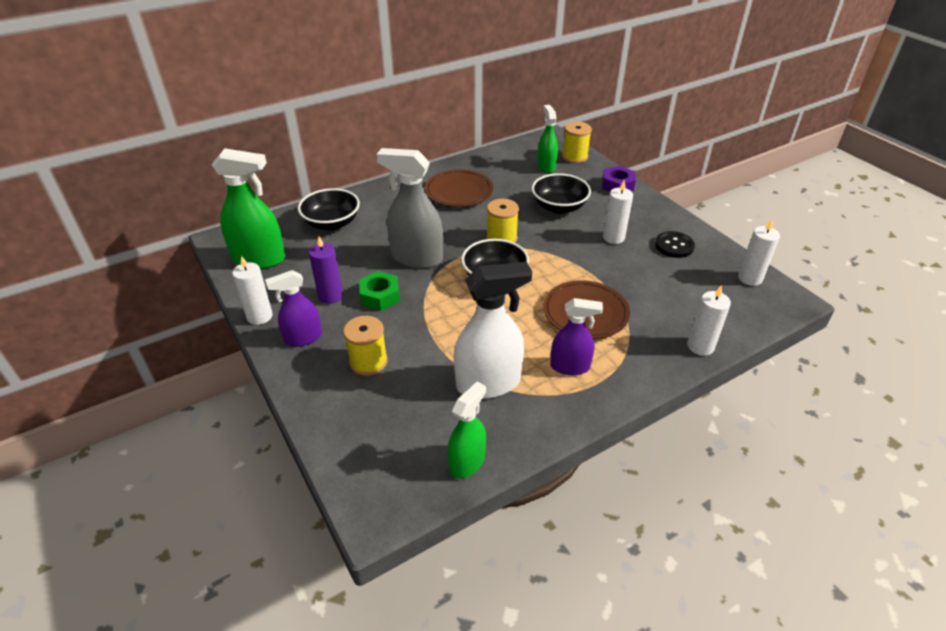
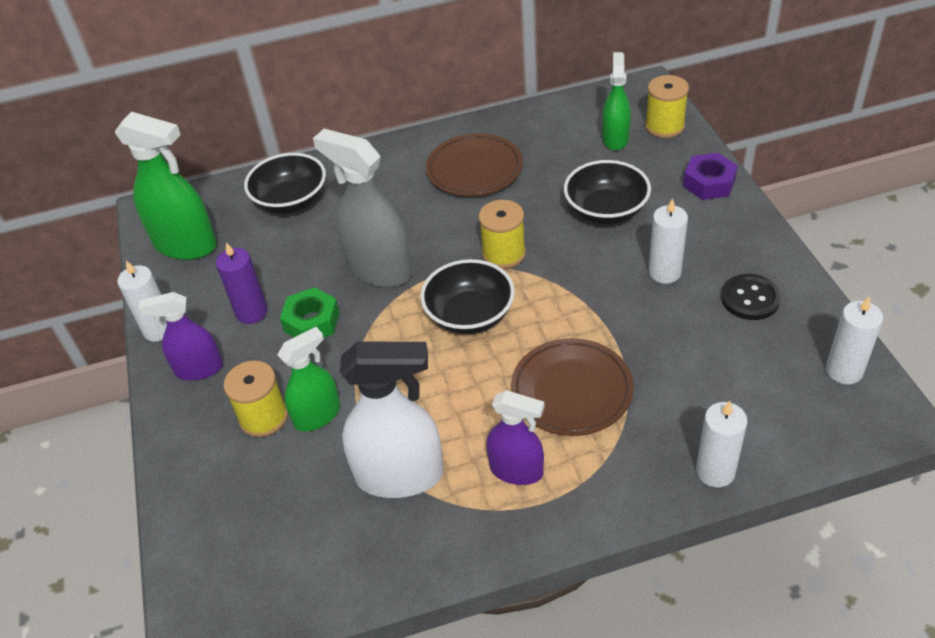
camera: 20 degrees right, 5 degrees up
green spray bottle [447,381,486,479] -> green spray bottle moved to [278,327,340,432]

